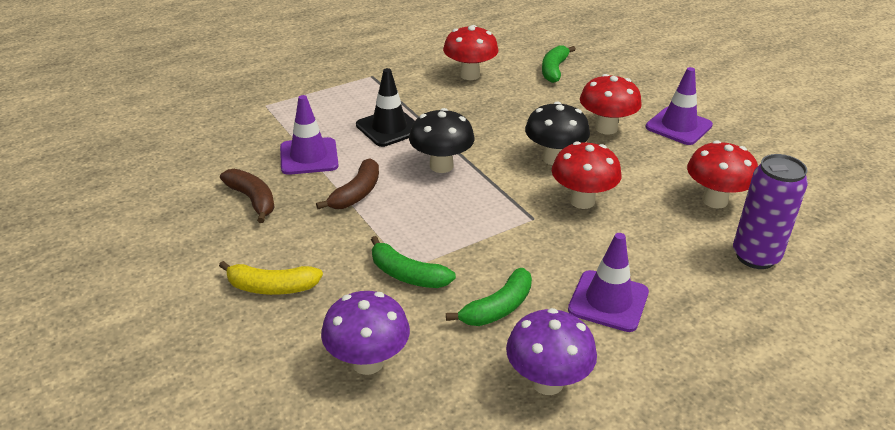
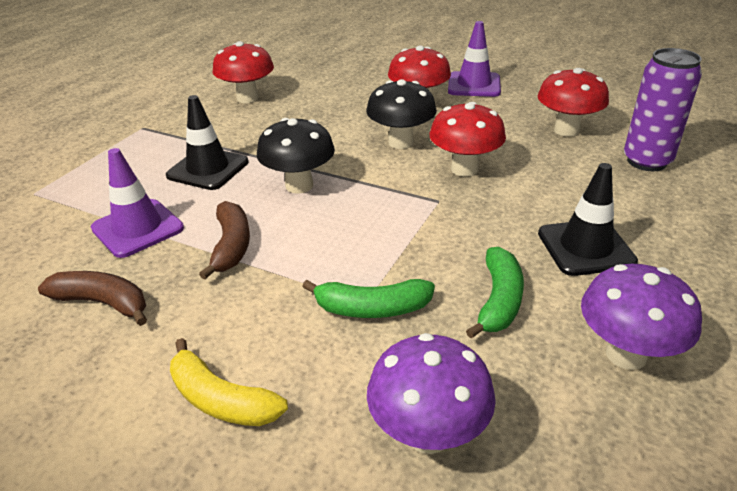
camera: 30 degrees left, 0 degrees up
yellow banana [219,261,323,295] -> yellow banana turned 60 degrees clockwise [170,338,288,426]
green banana [542,45,576,83] -> none
purple traffic cone [568,233,649,332] -> black traffic cone [538,163,638,276]

